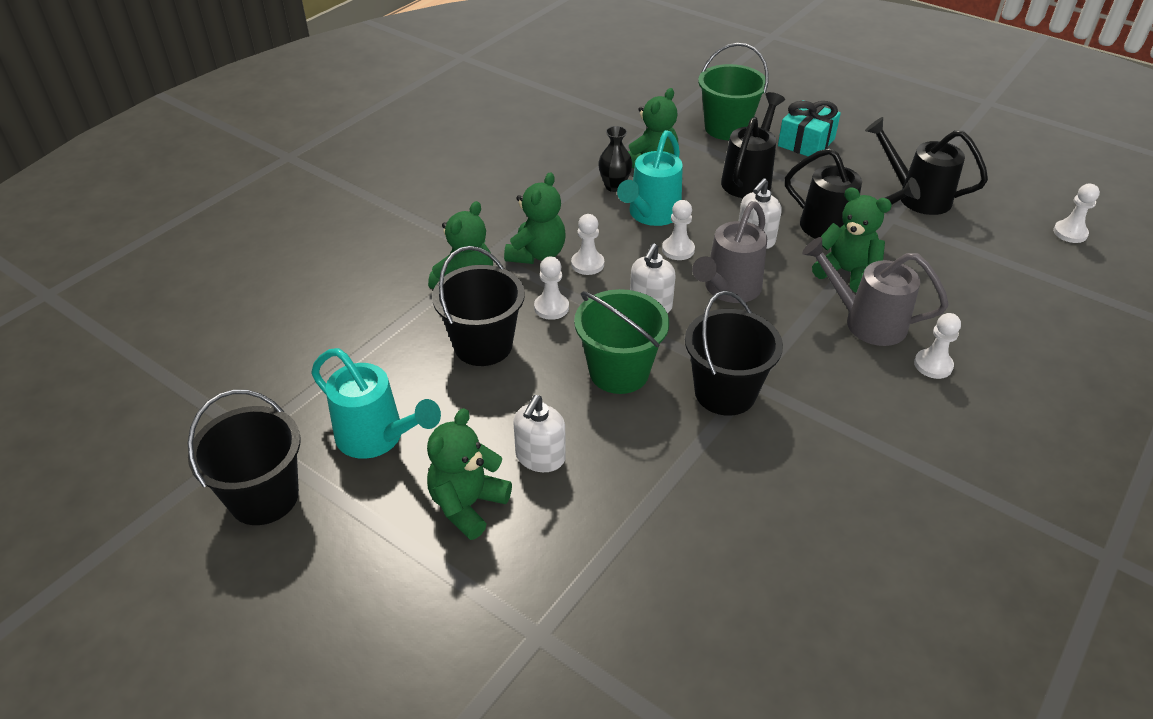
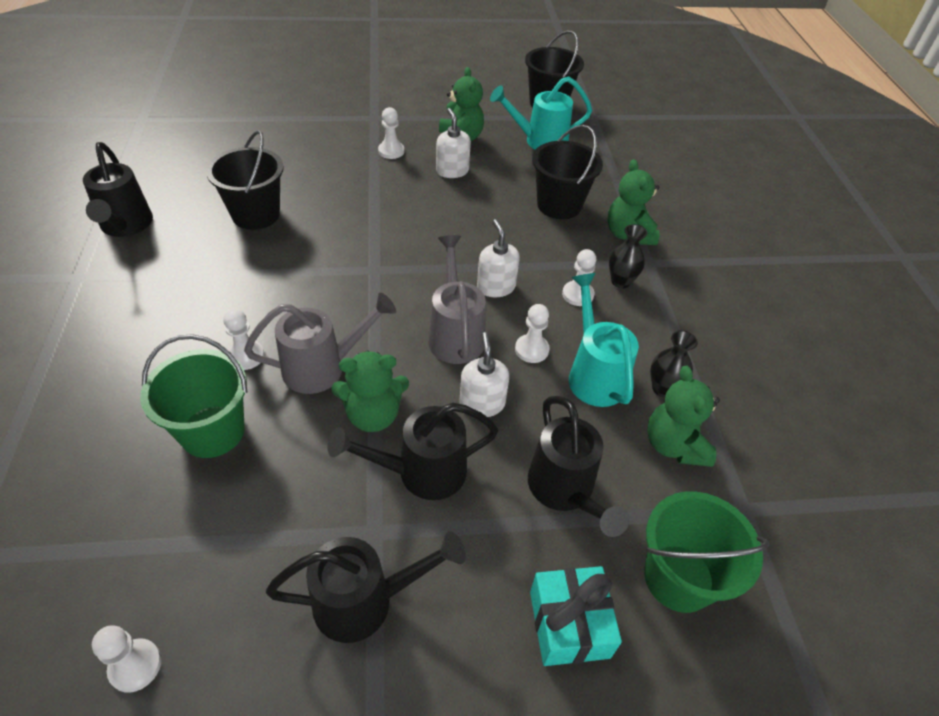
camera: 135 degrees right, 5 degrees up
green teddy bear [504,172,566,264] -> black vase [609,224,647,289]
white pawn [534,256,569,320] -> white pawn moved to [378,107,404,159]
green bucket [574,289,669,394] -> green bucket moved to [140,334,248,458]
black bucket [685,291,783,416] -> black bucket moved to [206,130,284,230]
none -> black watering can [83,142,153,237]

